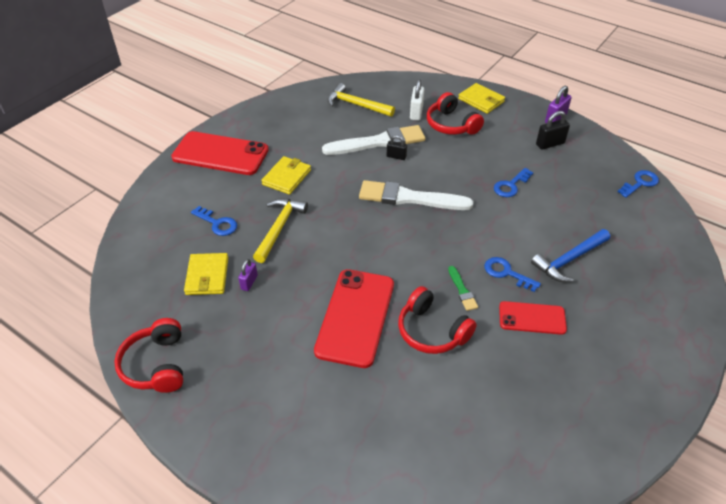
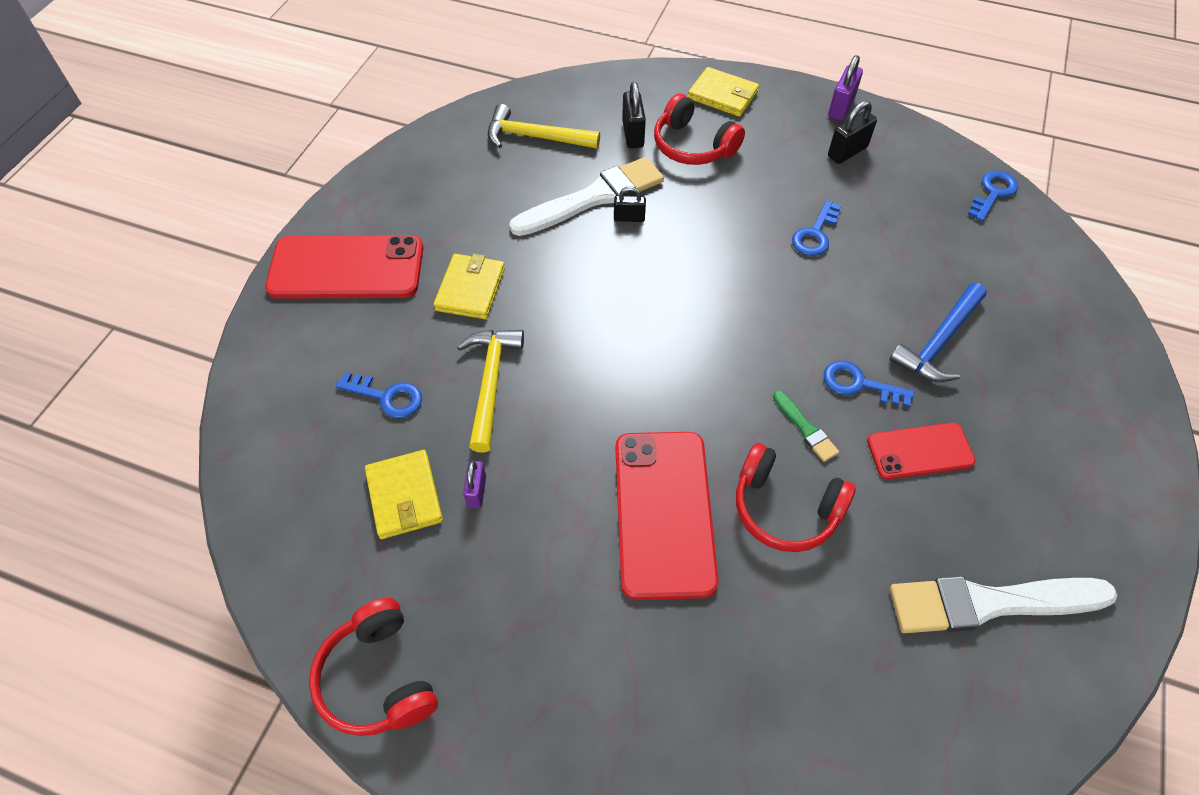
camera: 15 degrees left, 10 degrees up
white brush [359,180,473,210] -> white brush moved to [890,576,1118,633]
white padlock [410,79,424,121] -> black padlock [622,81,646,148]

